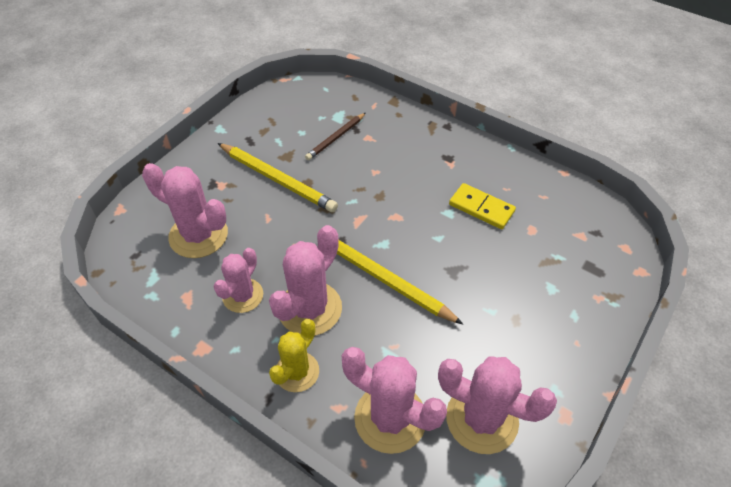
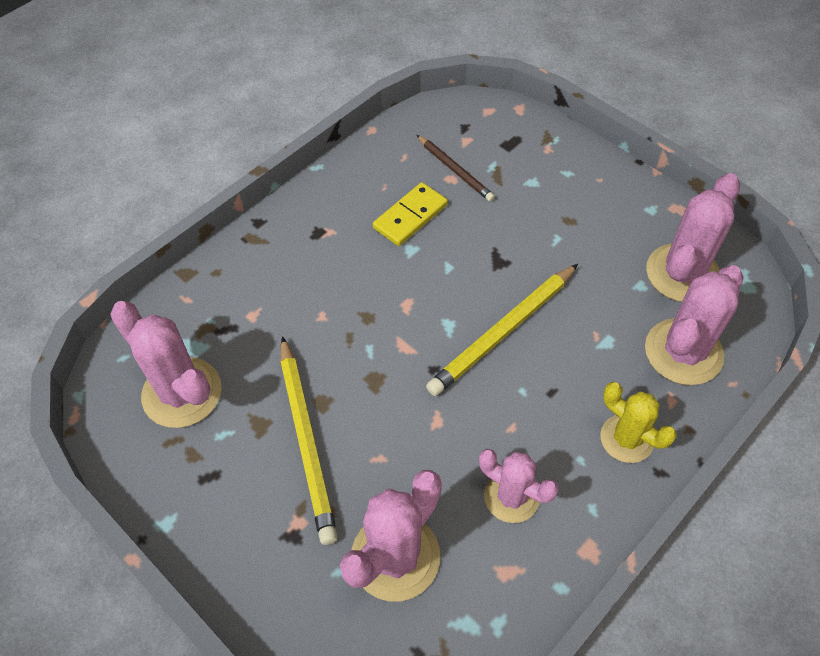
camera: 80 degrees left, 5 degrees up
yellow pencil [218,143,338,212] -> yellow pencil turned 120 degrees clockwise [280,336,338,545]
pink cactus [269,225,342,336] -> pink cactus moved to [110,301,222,428]
brown pencil [305,113,366,160] -> brown pencil moved to [417,135,495,202]

